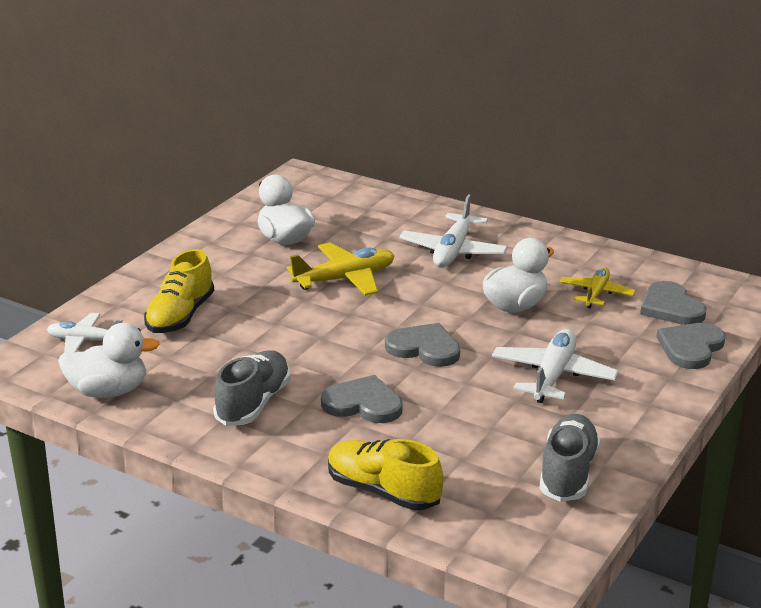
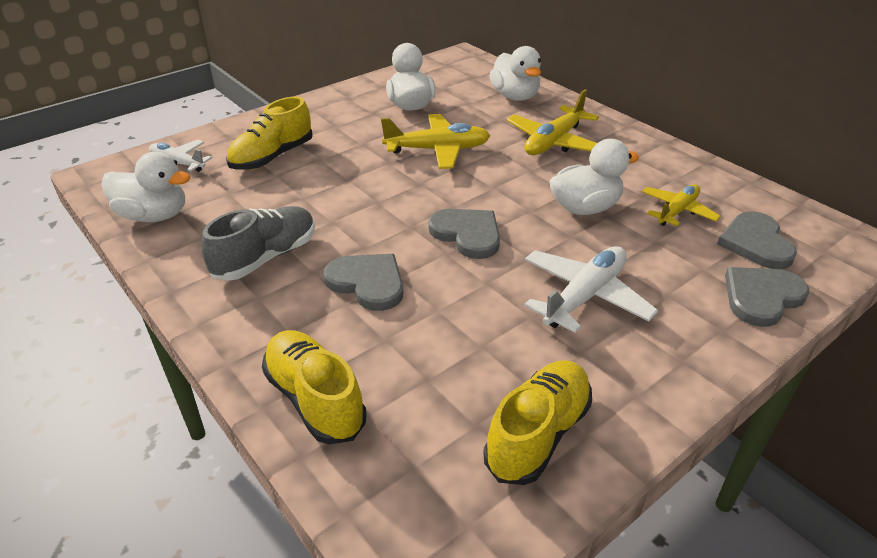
camera: 20 degrees right, 10 degrees up
white plane [399,194,508,267] -> yellow plane [507,89,599,155]
grey shoe [539,414,601,502] -> yellow shoe [483,360,592,485]
none -> white duck [489,46,541,101]

